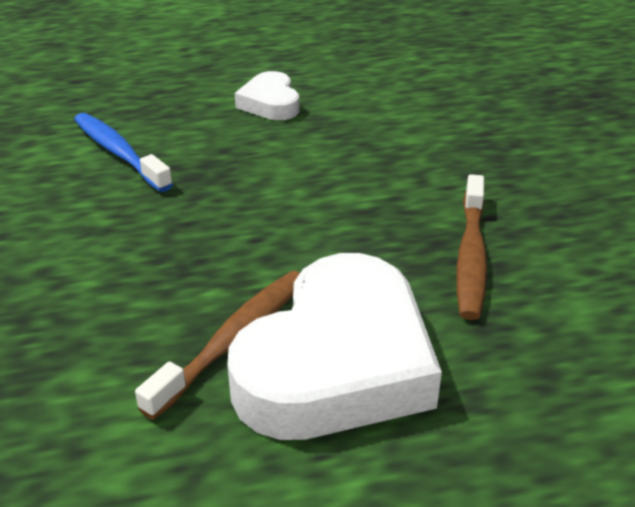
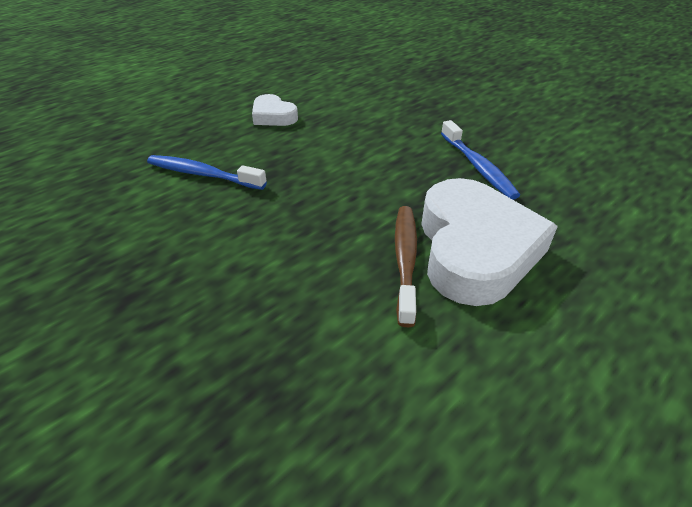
camera: 30 degrees left, 5 degrees up
brown toothbrush [456,174,487,320] -> blue toothbrush [441,120,520,200]

